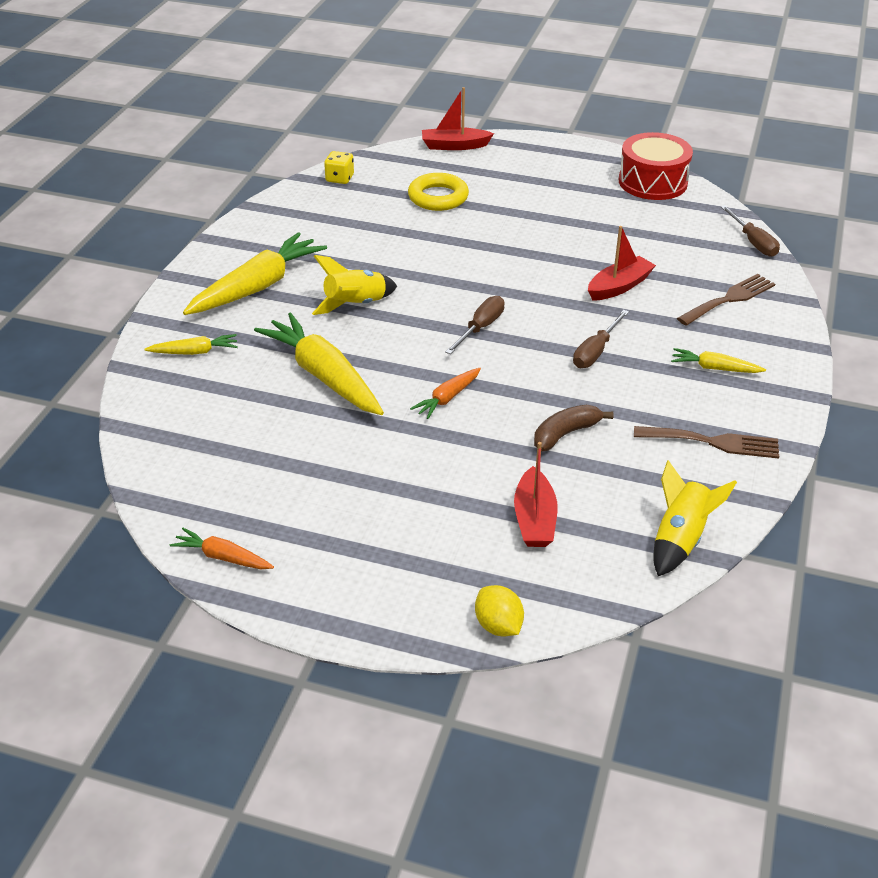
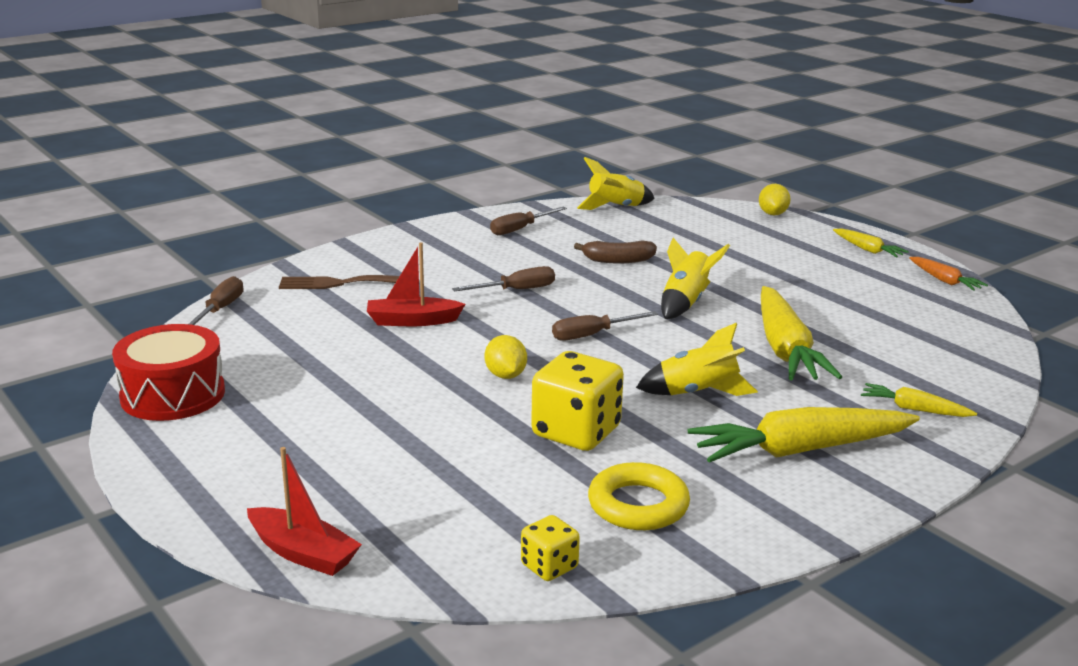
camera: 145 degrees left, 15 degrees down
yellow ring [408,173,469,211] -> yellow ring moved to [588,462,690,530]
orange carrot [410,368,481,419] -> yellow rocket [661,238,730,319]
red boat [514,442,558,547] -> none
brown fork [634,426,779,459] -> brown screwdriver [490,207,567,235]
yellow carrot [671,348,766,373] -> yellow carrot moved to [833,228,909,258]
none -> yellow lemon [485,335,527,379]
none -> yellow dice [531,351,624,451]

